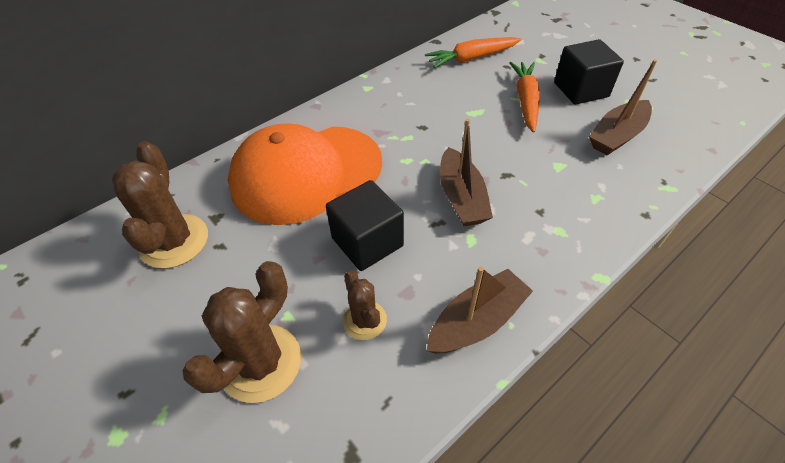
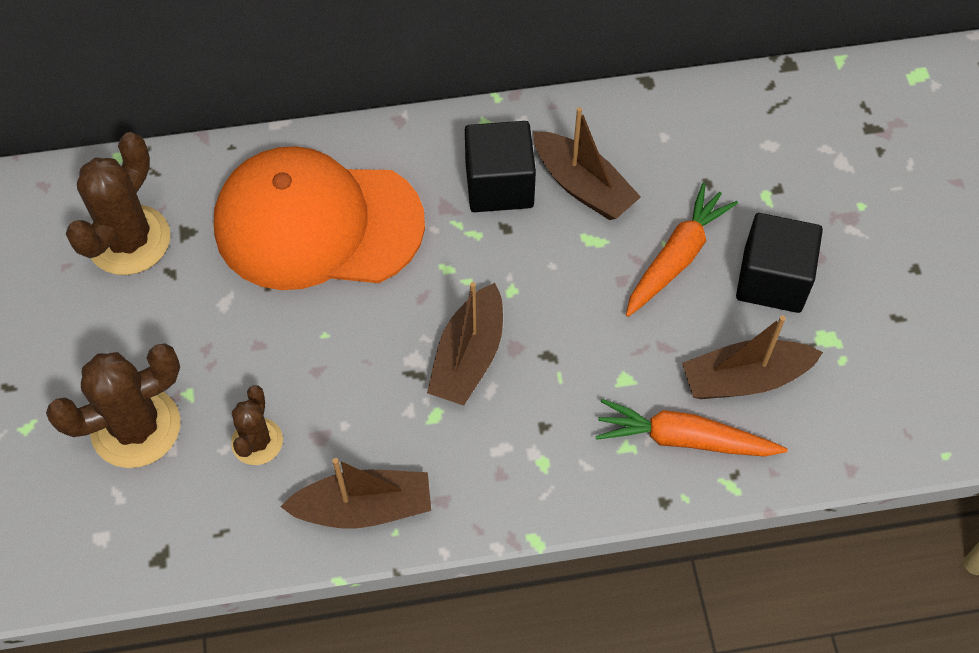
camera: 30 degrees right, 10 degrees up
black cube [326,180,404,271] -> black cube moved to [465,121,536,212]
orange carrot [425,37,521,68] -> orange carrot moved to [595,399,788,457]
none -> brown boat [533,107,641,220]

